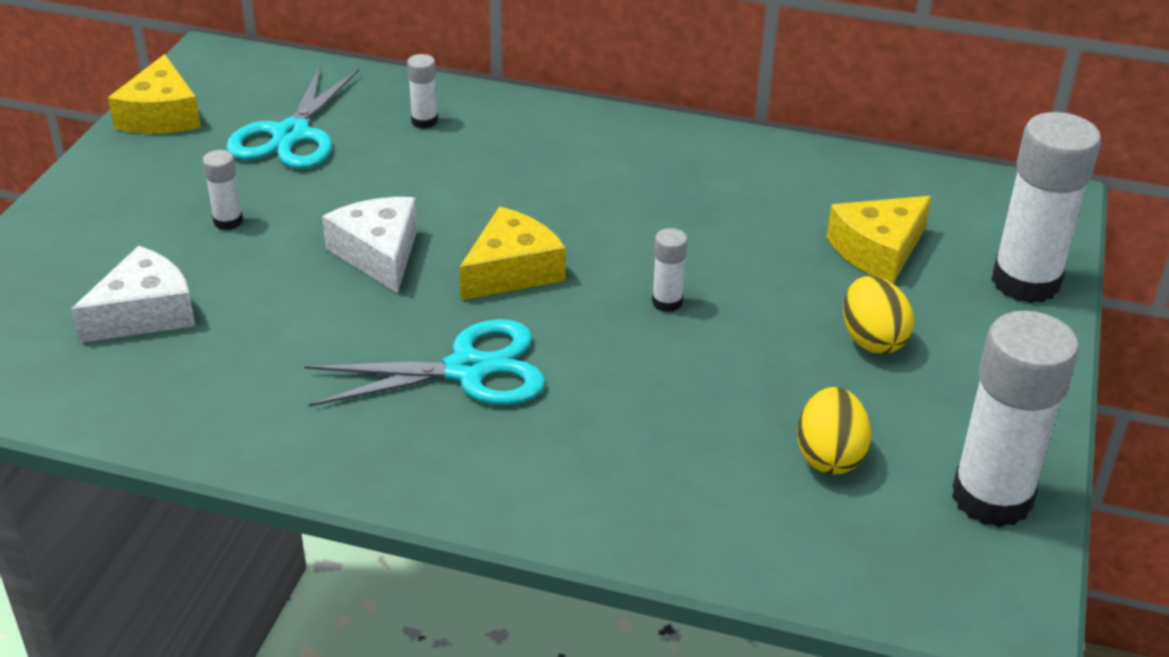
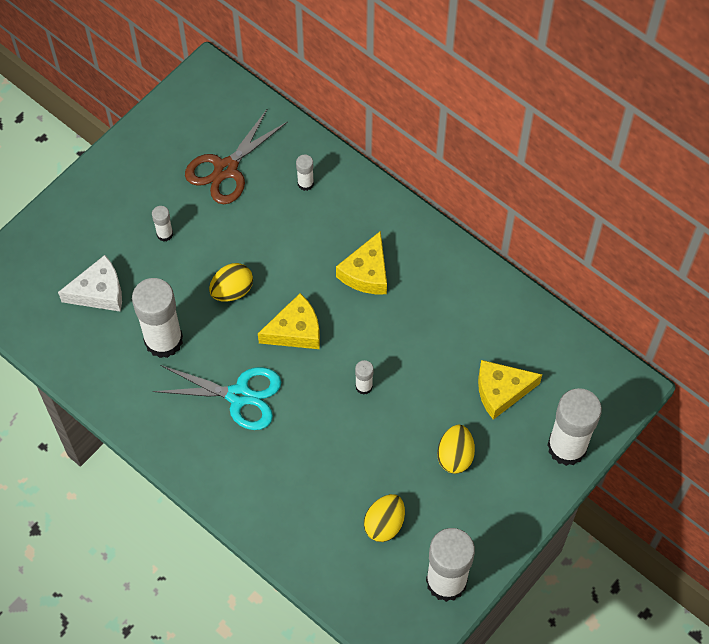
camera: 25 degrees right, 25 degrees up
yellow cheese [108,54,201,134] -> yellow cheese moved to [336,231,387,294]
turquoise scissors [226,65,359,169] -> brown scissors [185,109,287,204]
white cheese [322,197,417,293] -> yellow egg [209,263,253,302]
none -> white glue stick [132,278,183,358]

